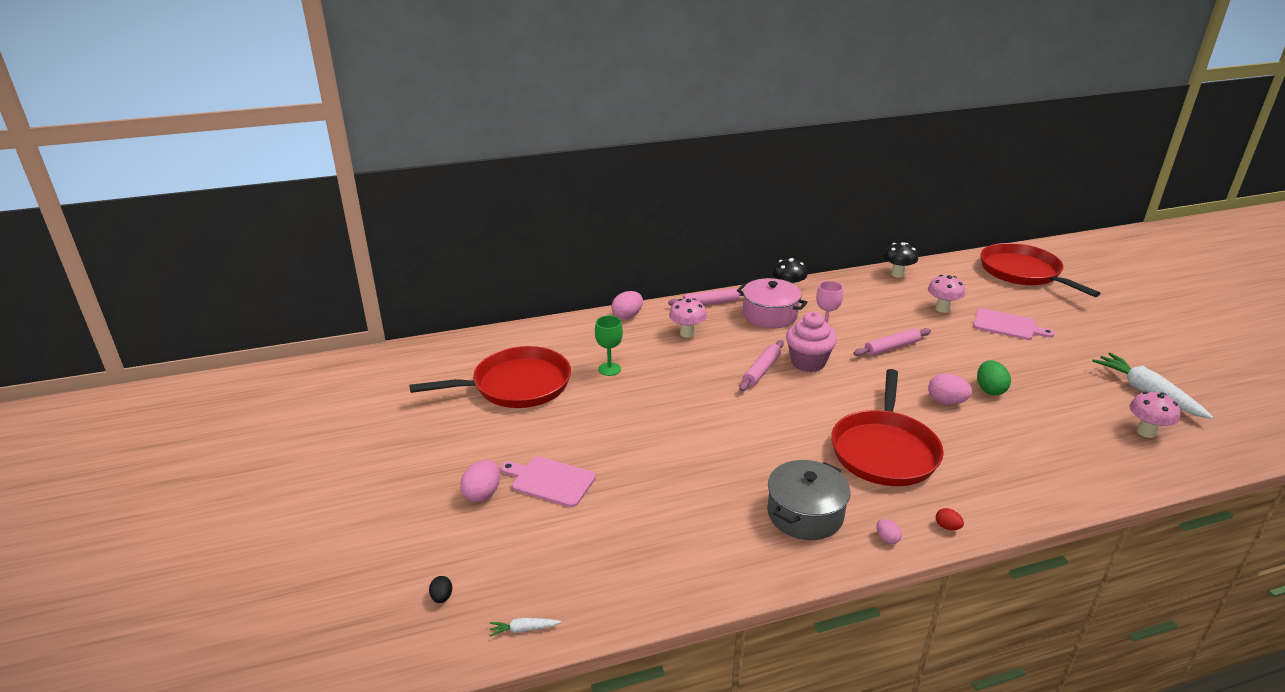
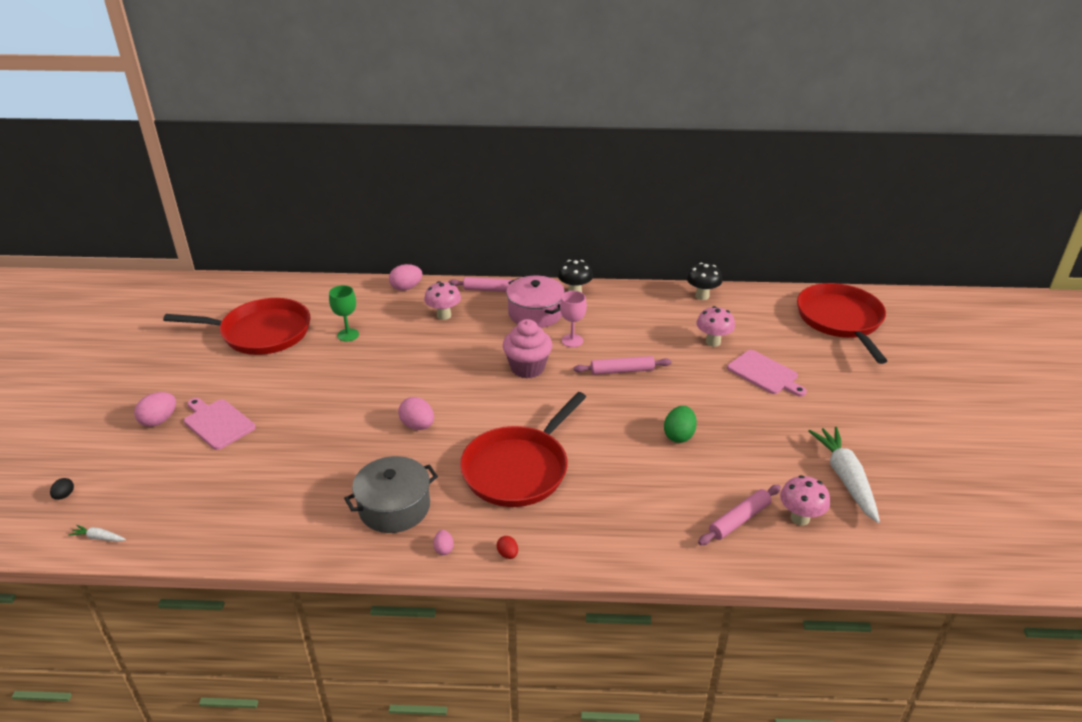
camera: 20 degrees right, 5 degrees up
pink rolling pin [739,340,784,391] -> pink rolling pin moved to [698,485,781,545]
pink egg [928,373,972,405] -> pink egg moved to [398,397,434,430]

